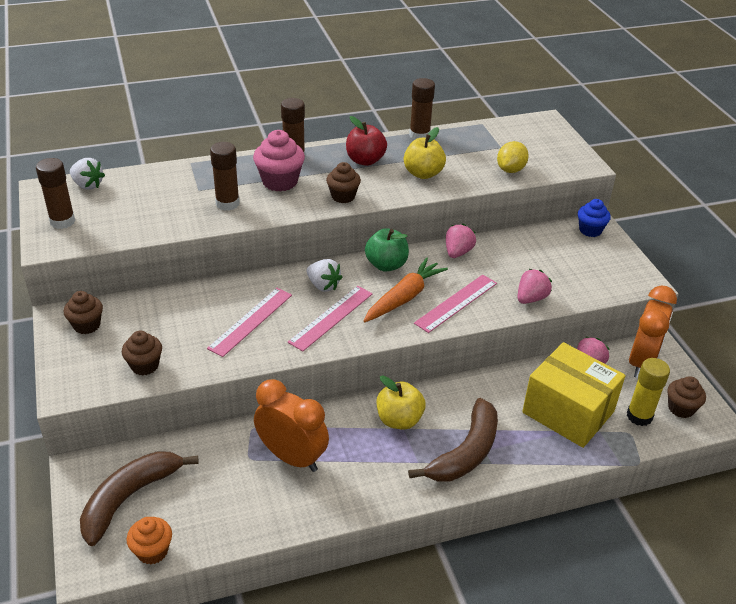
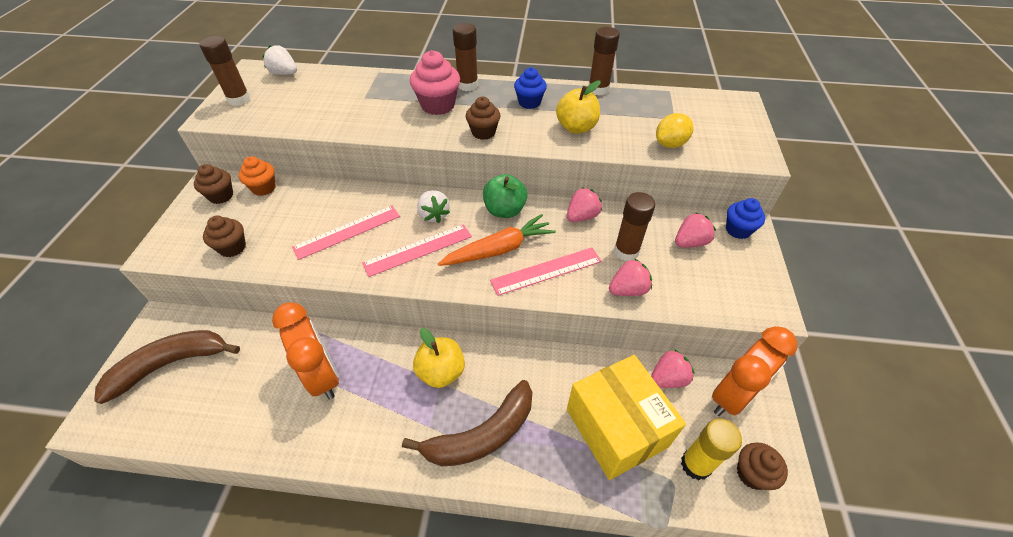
camera: 25 degrees right, 10 degrees up
white strawberry [70,158,105,190] -> white strawberry turned 150 degrees clockwise [262,45,297,75]
orange cupcake [126,517,172,564] -> orange cupcake moved to [239,156,276,196]
brown glue stick [210,142,240,211] -> brown glue stick moved to [614,192,655,261]
red apple [346,116,387,166] -> blue cupcake [514,67,547,109]
none -> pink strawberry [675,212,716,247]

